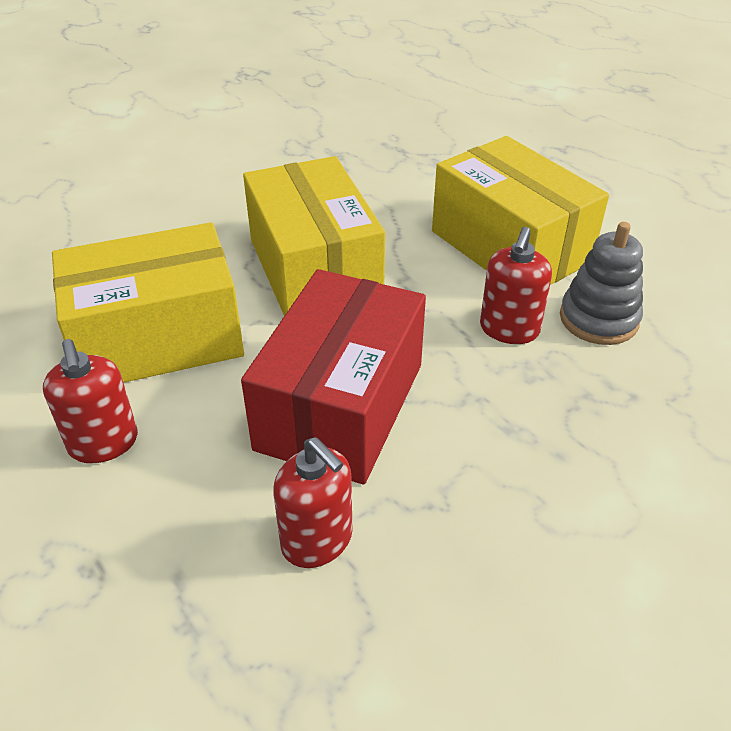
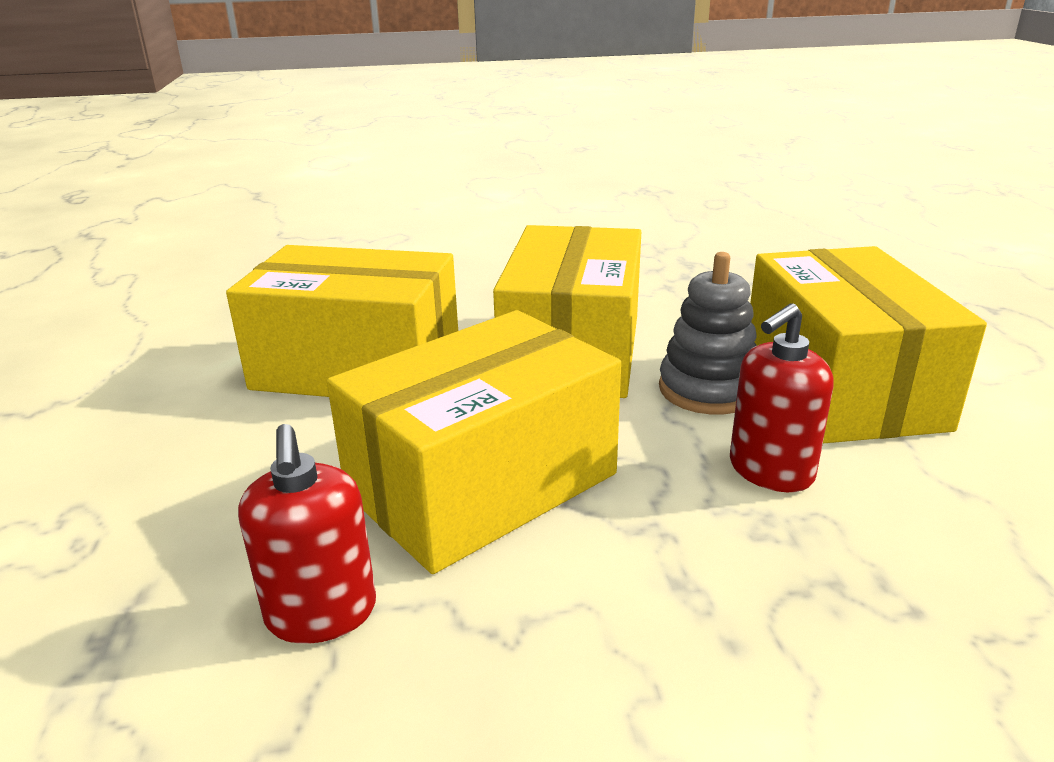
camera: 30 degrees right, 15 degrees down
red soap dispenser [43,339,138,463] -> none
red box [241,269,426,485] -> yellow box [327,310,621,574]
grey stacking toy [560,222,643,345] -> grey stacking toy moved to [659,252,757,414]

